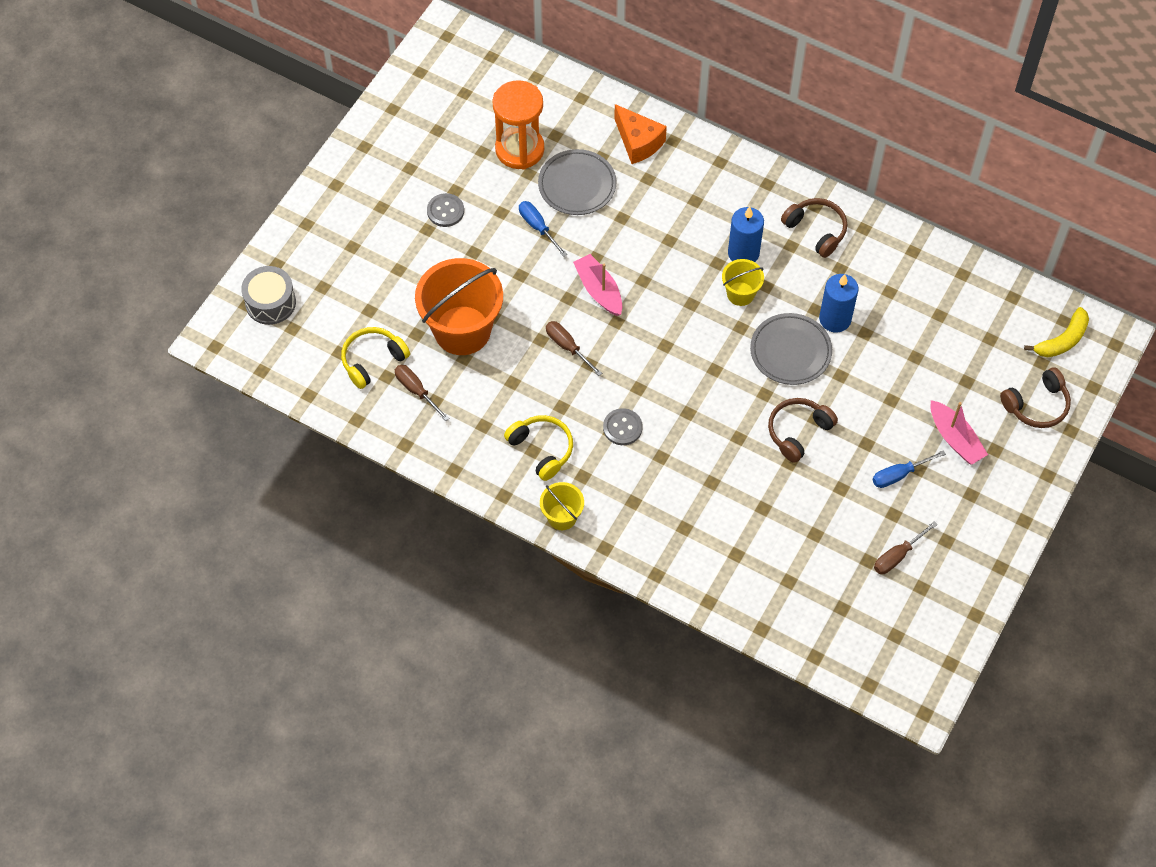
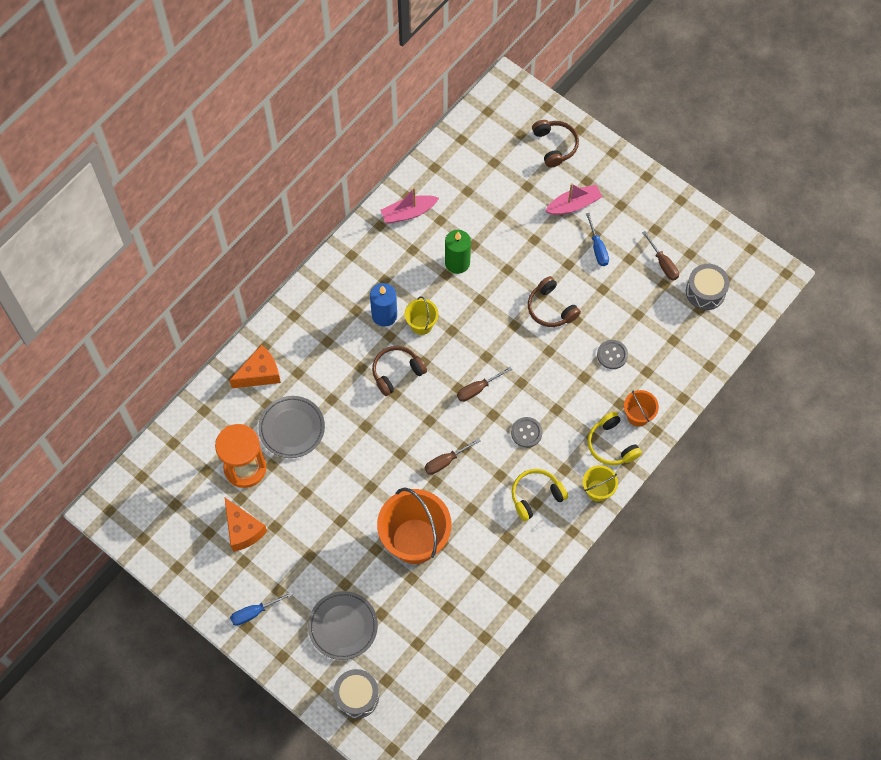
camera: 80 degrees left, 5 degrees up
yellow headphones [341,327,410,389] -> yellow headphones moved to [588,412,642,466]
brown screwdriver [395,365,450,421] -> brown screwdriver moved to [457,367,512,402]
grey button [427,193,464,227] -> grey button moved to [597,340,628,369]
blue screwdriver [519,201,567,257] -> blue screwdriver moved to [230,592,293,626]
pink boat [573,254,622,316] -> pink boat moved to [381,187,439,224]
grey plate [750,313,832,385] -> grey plate moved to [308,591,378,660]
brown headphones [781,198,847,258] -> brown headphones moved to [372,346,427,396]
blue candle [819,274,859,333] -> green candle [445,230,471,274]
yellow banana [1024,307,1089,357] -> none
none -> orange cheese [225,498,267,552]
none -> orange bucket [624,390,659,427]
none -> grey drum [686,264,729,310]

